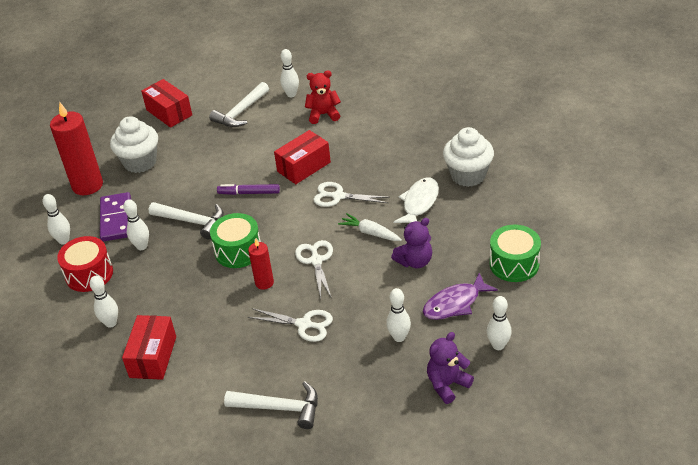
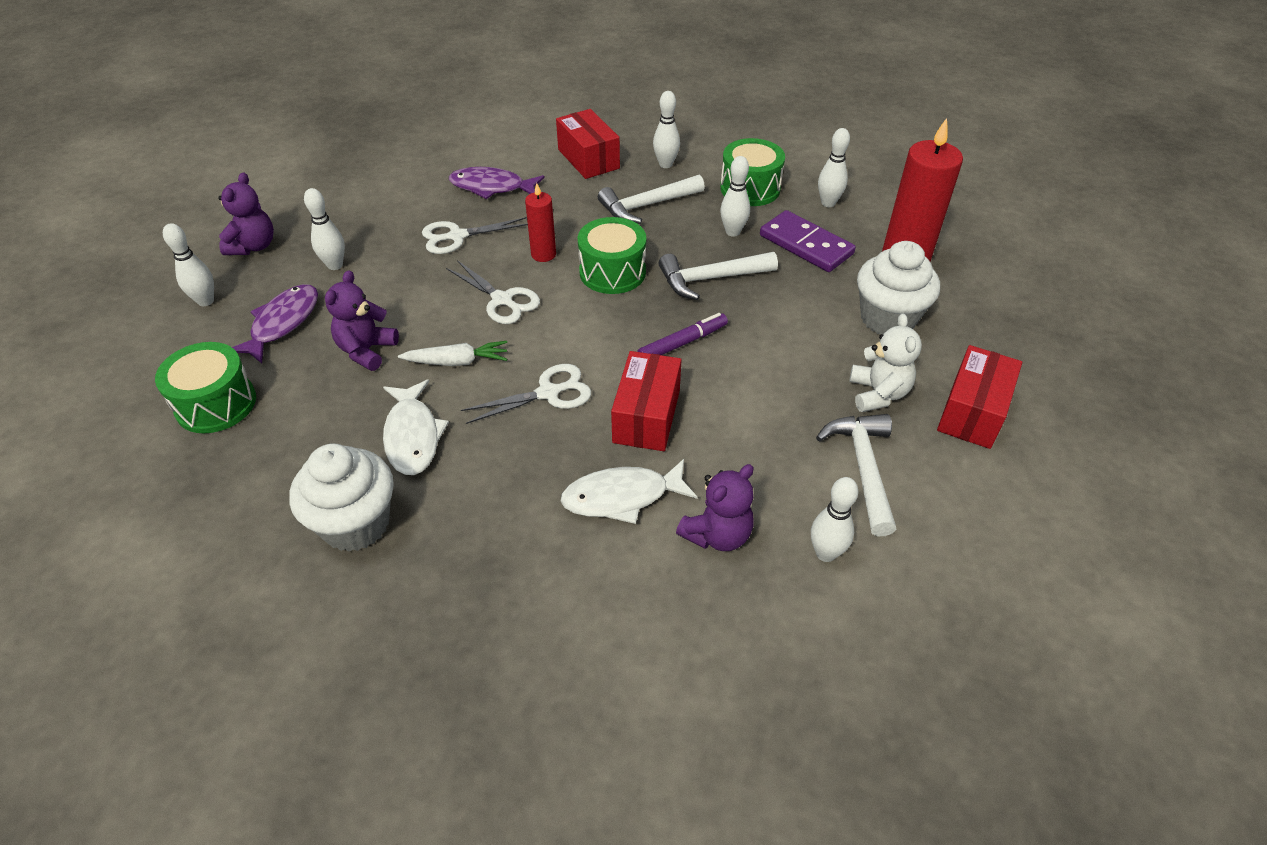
camera: 140 degrees right, 5 degrees up
red drum [57,236,113,292] -> green drum [720,138,785,206]
red box [141,79,192,128] -> red box turned 75 degrees counterclockwise [937,345,1022,449]
white hammer [224,381,318,429] -> white hammer moved to [598,174,705,224]
red teddy bear [305,71,341,124] -> purple teddy bear [676,464,754,551]
none -> purple fish [449,167,545,199]
none -> white fish [560,459,698,524]
none -> white teddy bear [849,314,922,412]

